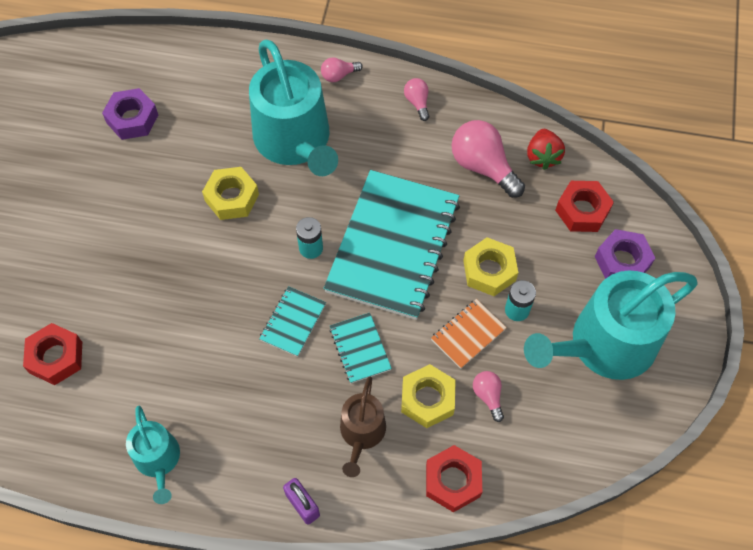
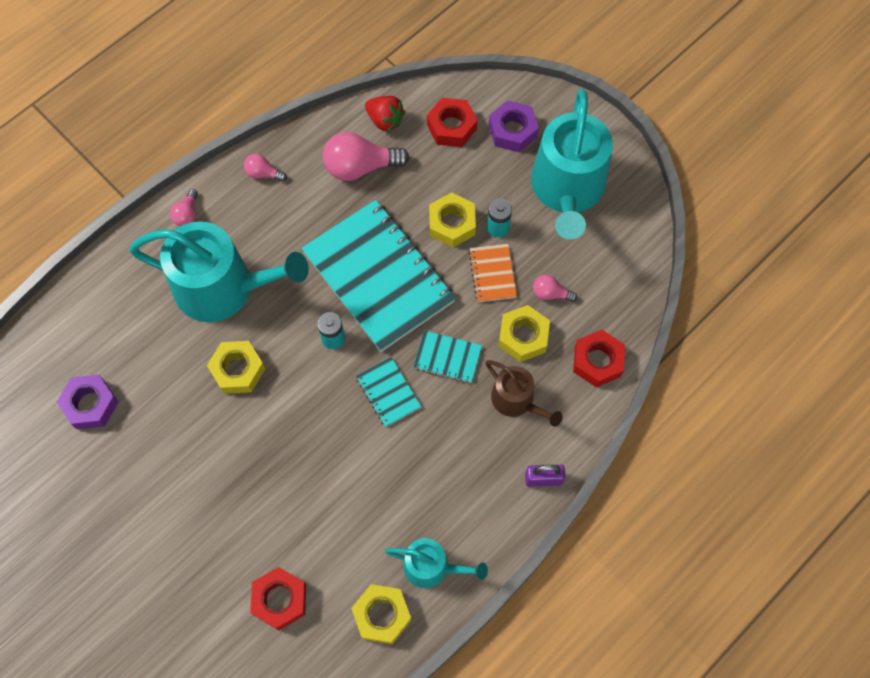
camera: 55 degrees left, 5 degrees up
none -> yellow nut [351,584,411,644]

